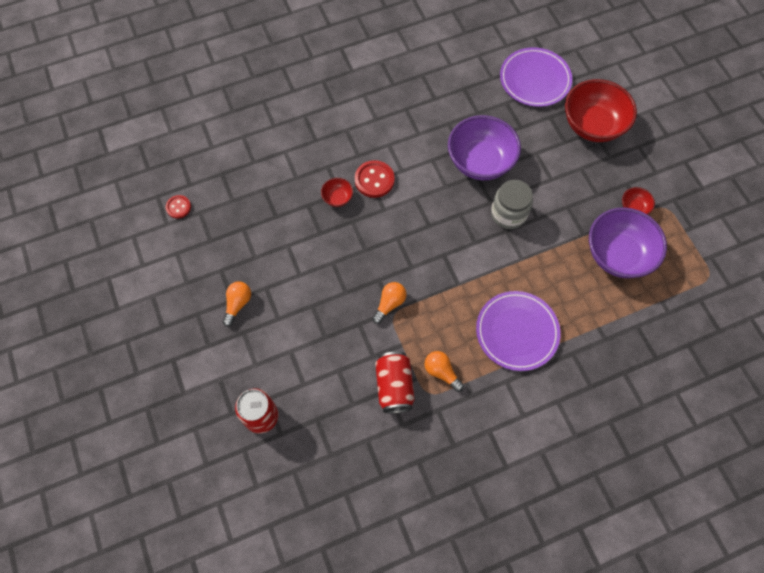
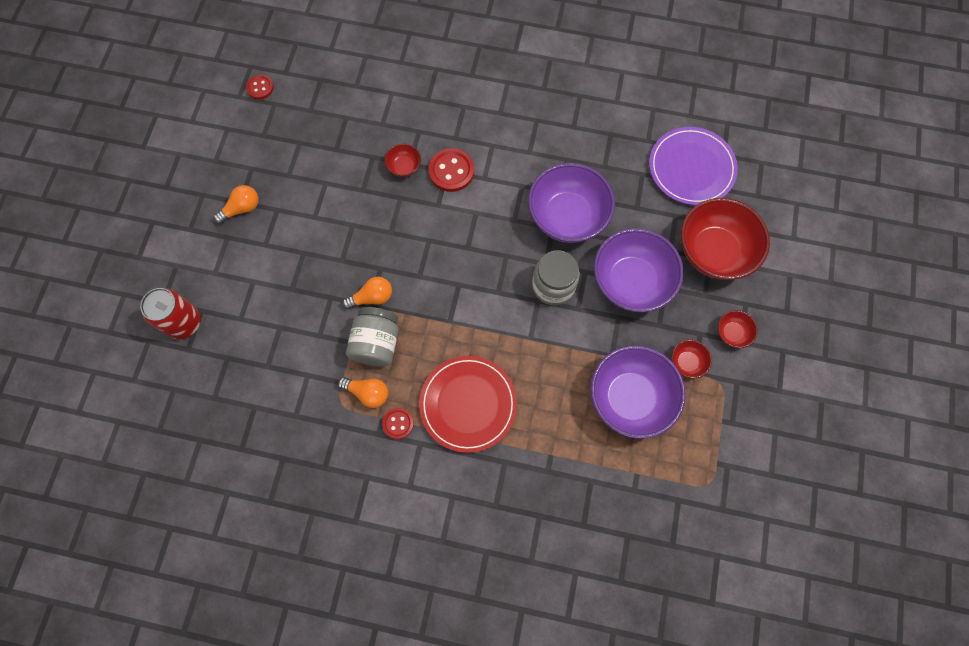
camera: 35 degrees right, 5 degrees up
red can [375,352,415,413] -> none
orange light bulb [425,351,464,392] -> orange light bulb turned 120 degrees clockwise [338,377,388,408]
purple plate [476,291,560,371] -> red plate [419,356,517,453]
none -> grey jar [346,307,398,367]
none -> red button [382,408,414,439]
none -> purple bowl [594,228,684,312]
none -> red bowl [718,310,758,348]

